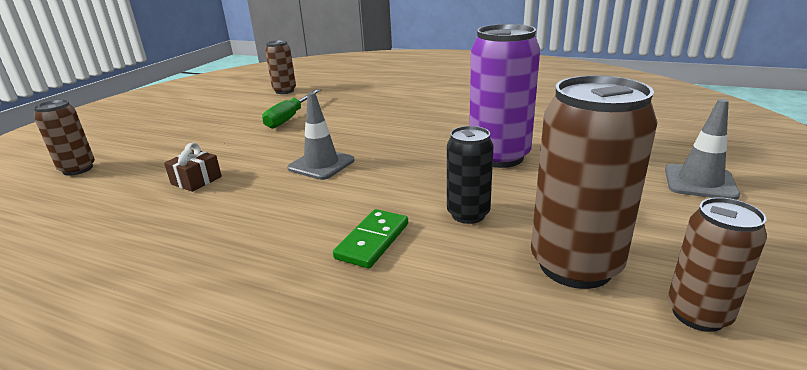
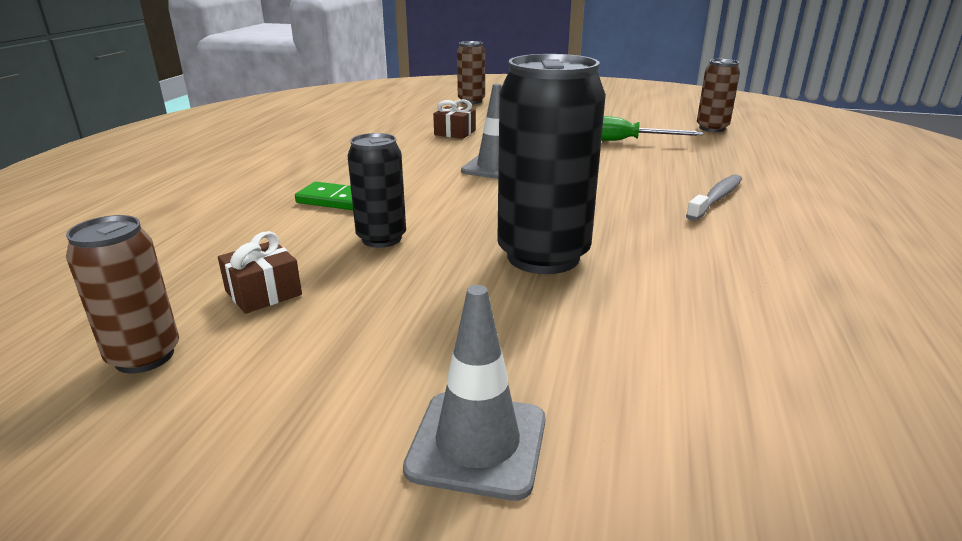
camera: 80 degrees right, 0 degrees up
purple can [469,24,540,168] -> black can [497,54,606,274]
brown can [531,75,658,289] -> brown gift [218,231,302,314]
none -> grey toothbrush [686,174,742,221]

